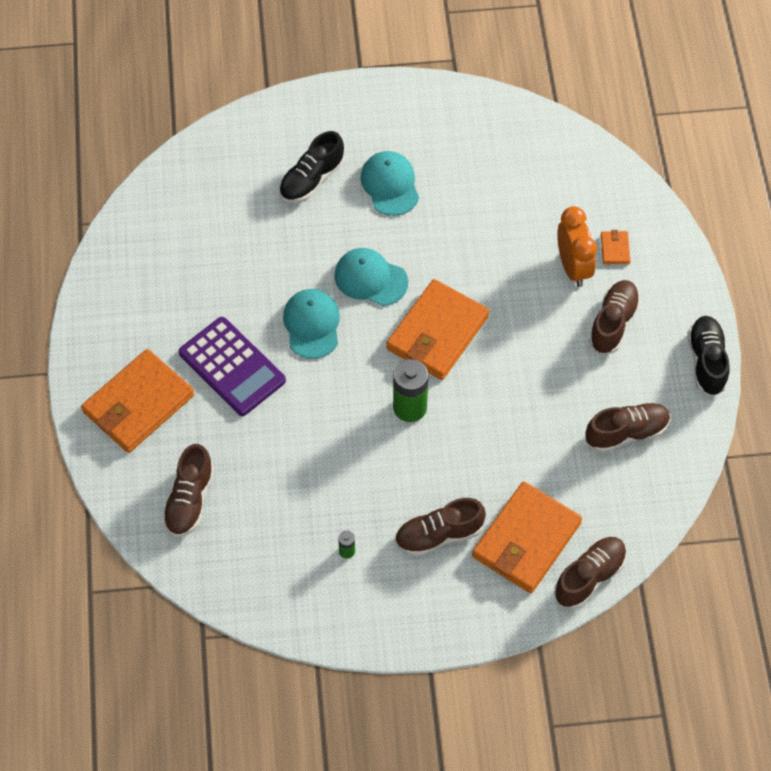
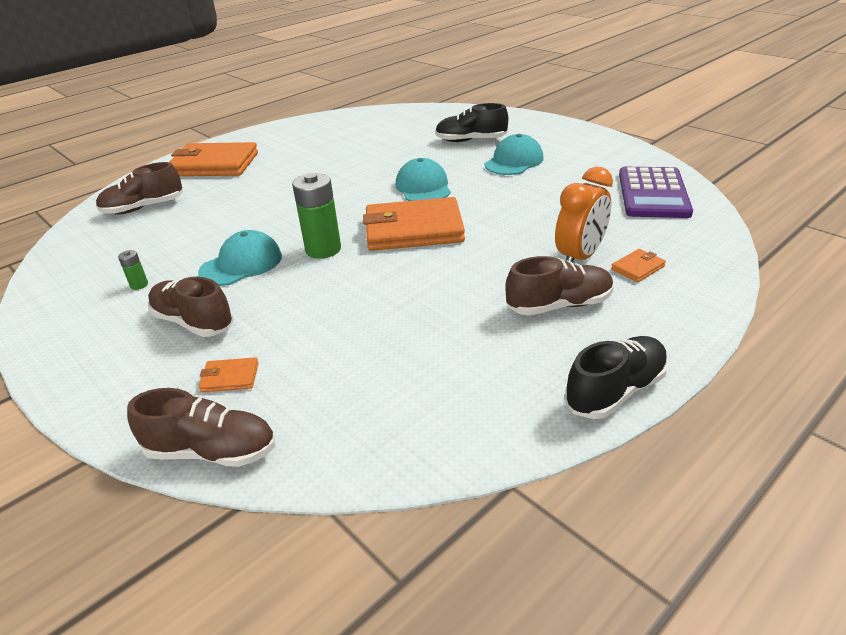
camera: 55 degrees right, 25 degrees down
purple calculator [179,317,286,416] -> purple calculator moved to [619,167,693,218]
turquoise cap [283,289,340,359] -> turquoise cap moved to [198,230,282,286]
orange wallet [472,481,582,593] -> orange wallet [199,357,259,392], size x0.41
brown shoe [585,402,670,453] -> none

